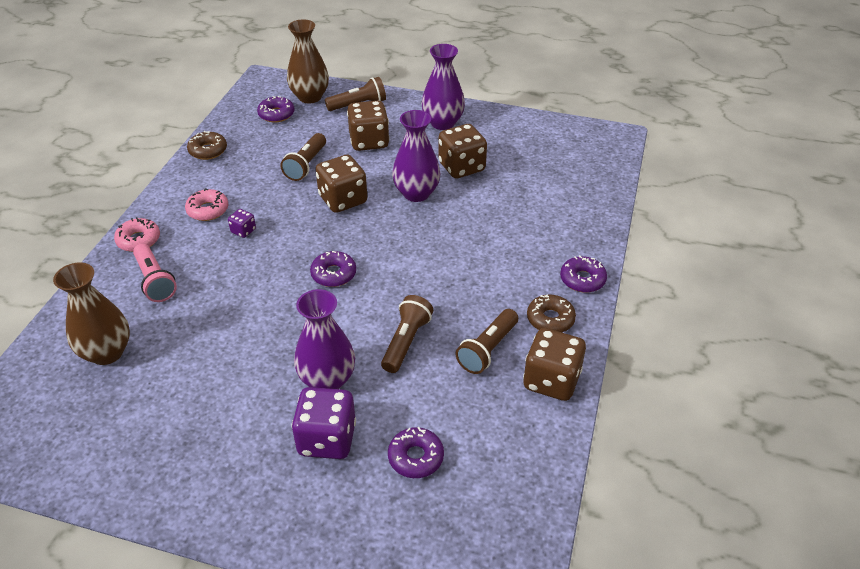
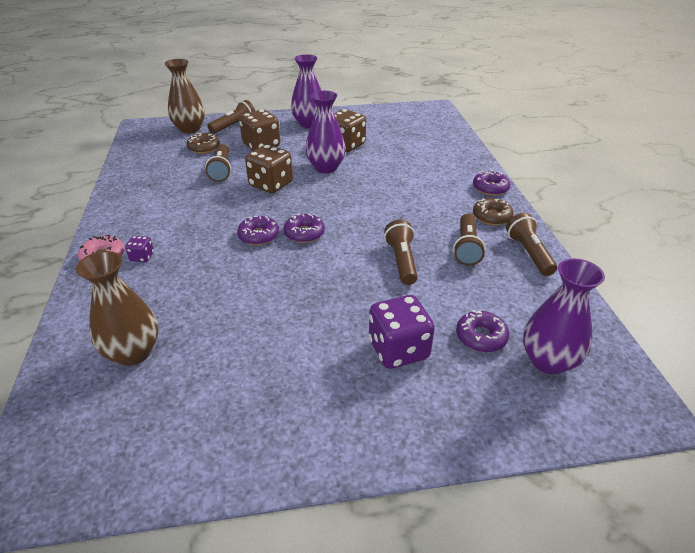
camera: 25 degrees left, 5 degrees down
pink flashlight [133,244,177,302] -> none
pink donut [185,188,228,221] -> none
brown donut [187,131,227,160] -> brown donut moved to [187,133,220,154]
purple dice [228,209,256,238] -> purple dice moved to [125,236,154,262]
purple donut [257,96,295,122] -> purple donut moved to [237,216,279,245]
purple vase [294,289,355,389] -> purple vase moved to [523,259,605,375]
brown dice [523,328,586,401] -> brown flashlight [506,213,557,276]

